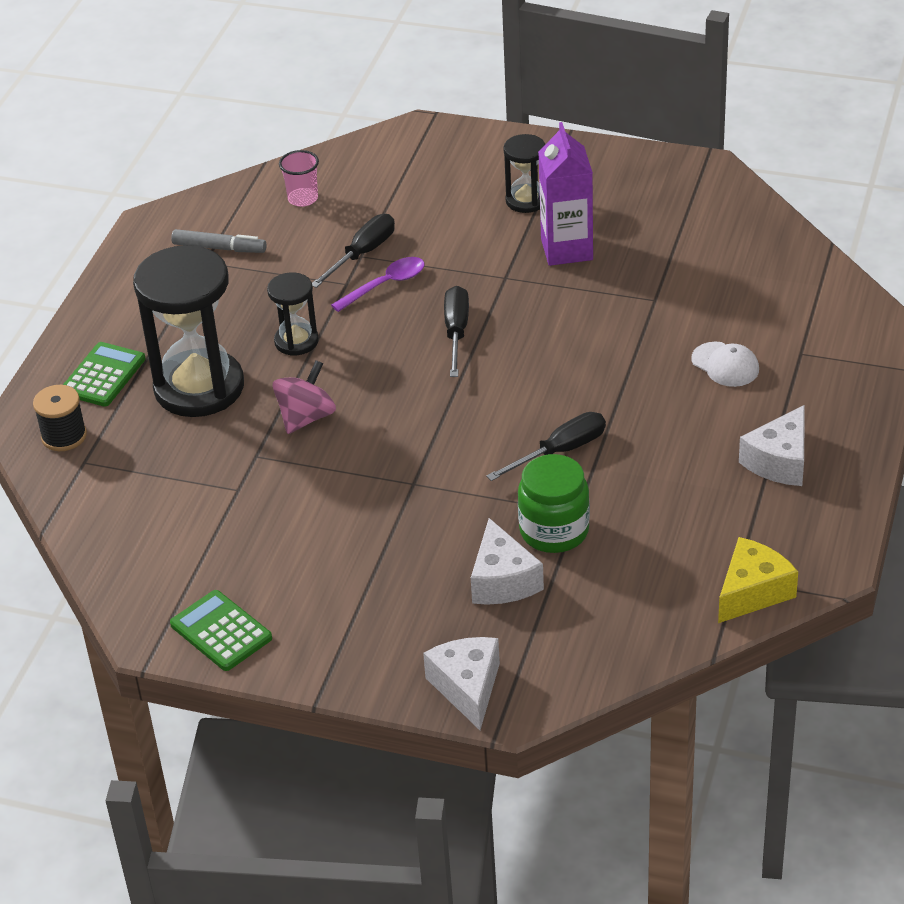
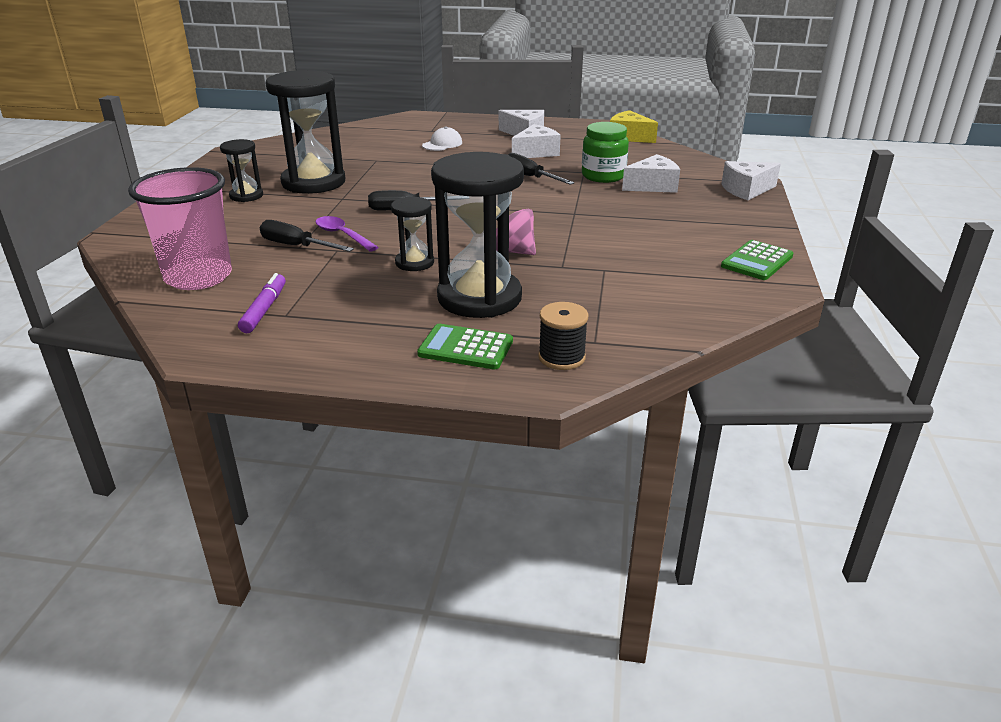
camera: 100 degrees left, 10 degrees down
grey marker [171,229,267,253] -> purple marker [238,273,286,333]
pink cup [279,150,319,207] -> pink cup [128,167,232,290], size x2.21
purple carton [538,122,593,266] -> black hourglass [265,70,345,194]
none -> white cheese [512,124,561,158]

